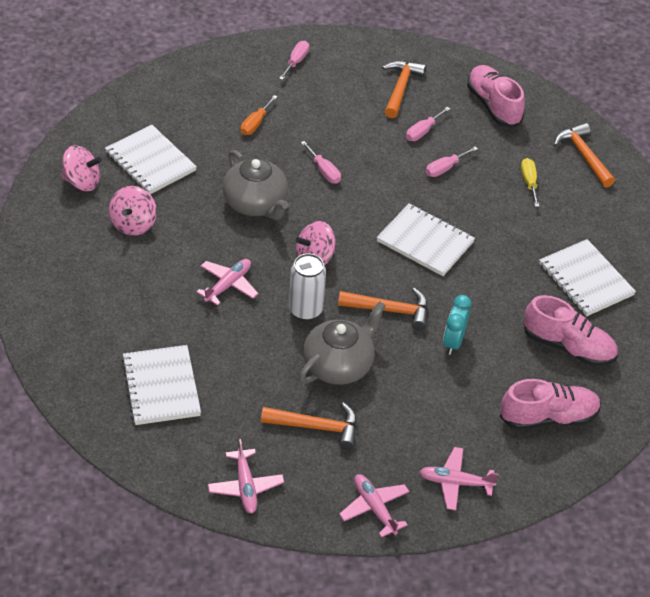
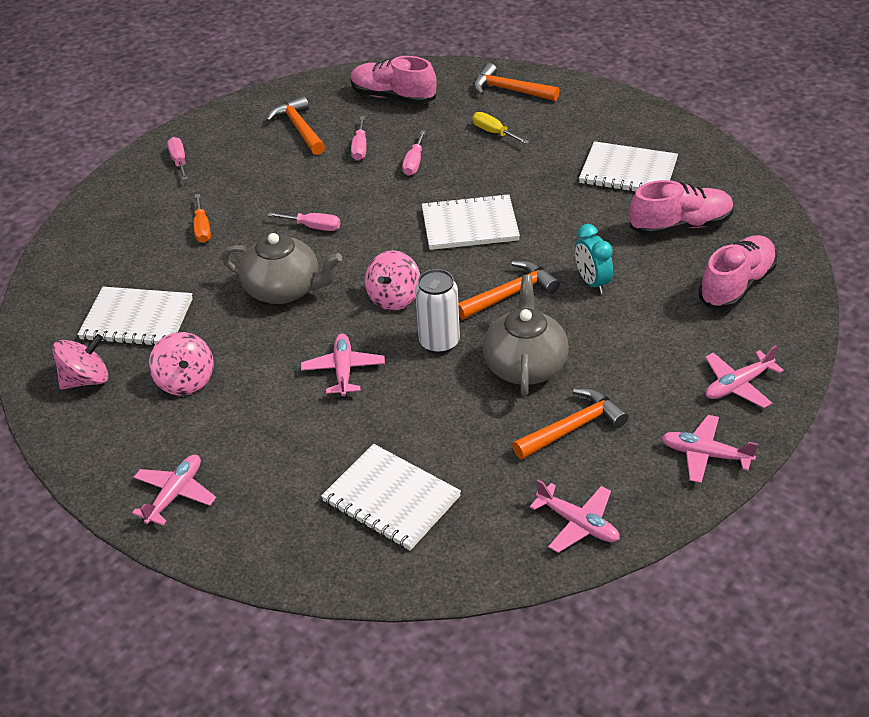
camera: 35 degrees left, 5 degrees down
none -> pink plane [132,455,216,525]

